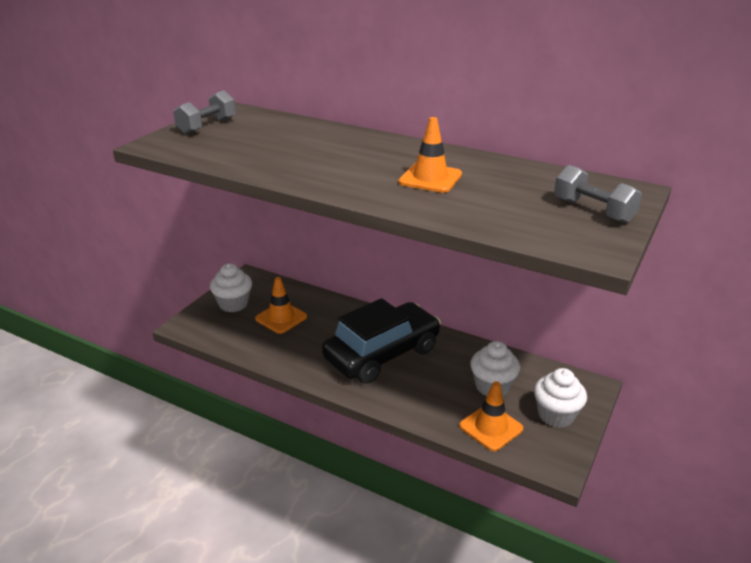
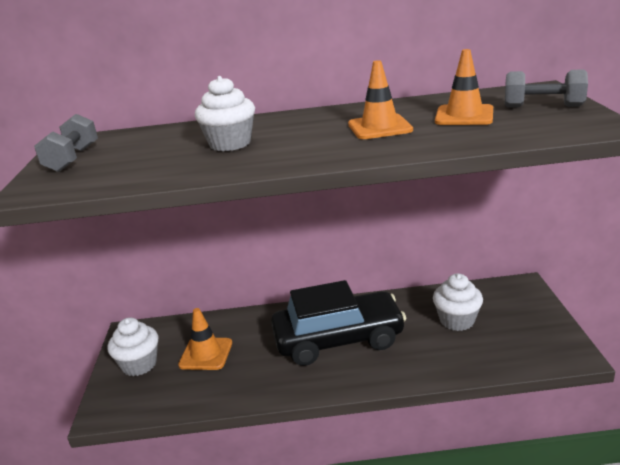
camera: 30 degrees left, 5 degrees down
black car [322,298,441,384] -> black car turned 60 degrees clockwise [271,280,407,366]
orange traffic cone [459,381,523,451] -> orange traffic cone moved to [435,49,493,125]
white cupcake [534,368,587,428] -> white cupcake moved to [195,76,255,151]

